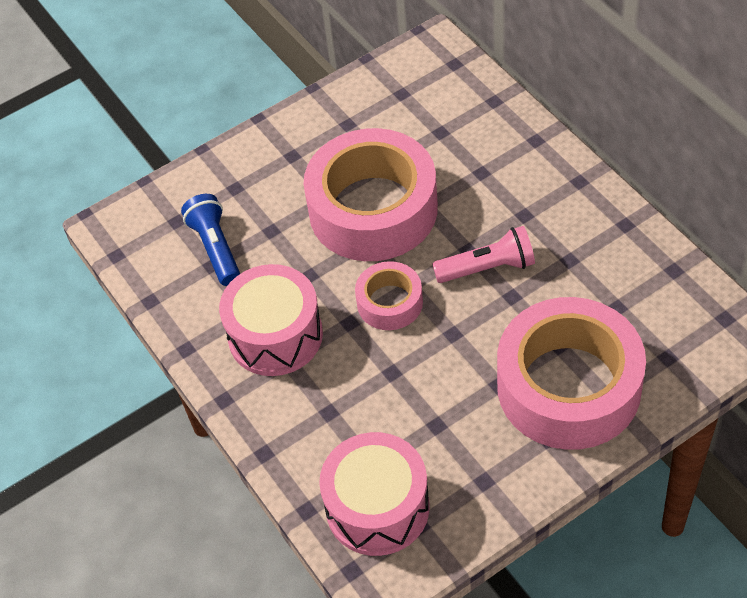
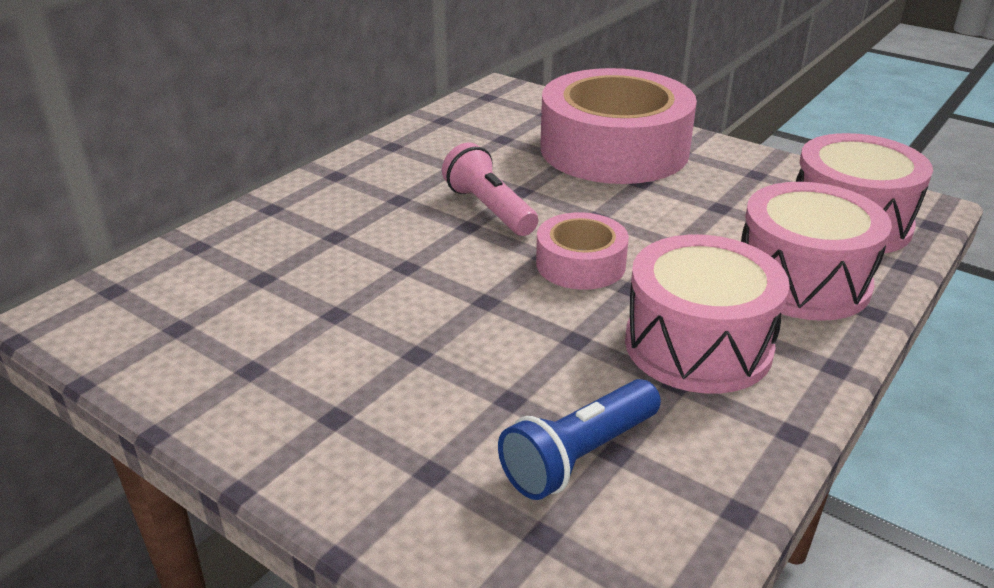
camera: 115 degrees left, 20 degrees down
pink tape [303,128,438,261] -> none
none -> pink drum [741,182,892,321]

